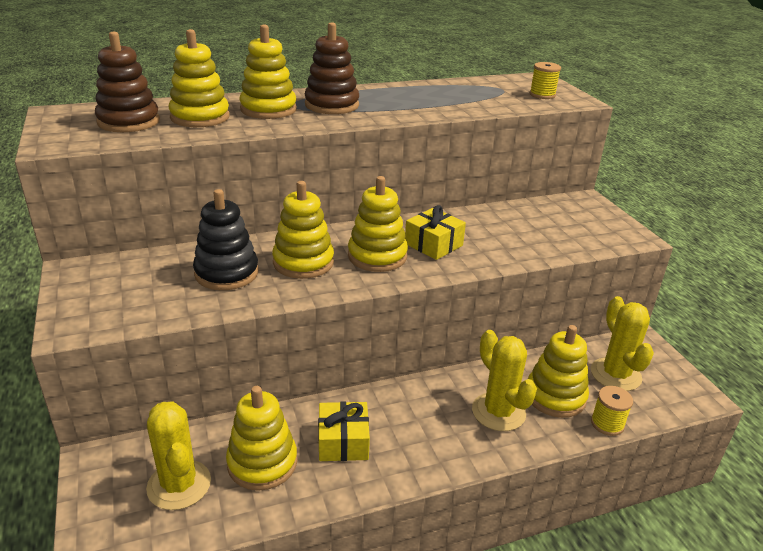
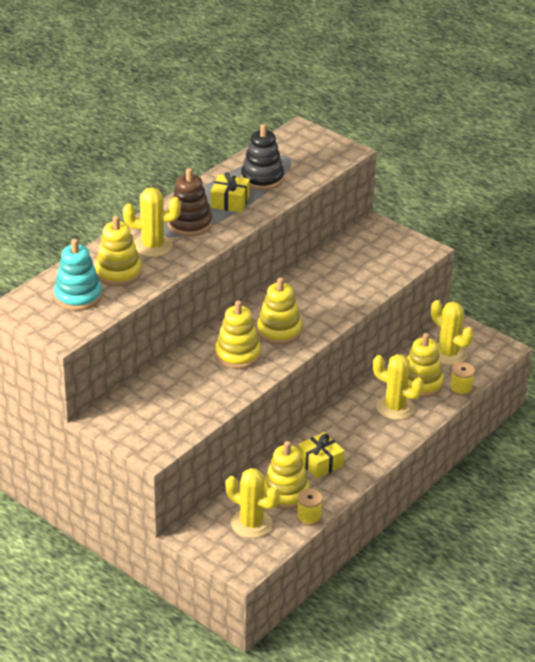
camera: 30 degrees left, 5 degrees up
brown stacking toy [95,32,160,132] -> turquoise stacking toy [54,239,102,311]
black stacking toy [193,189,259,290] -> black stacking toy moved to [241,124,284,190]
yellow stacking toy [240,25,297,119] -> yellow cactus [123,187,181,257]
yellow gift [405,205,466,260] -> yellow gift moved to [211,172,250,213]
yellow spool [530,62,561,99] -> yellow spool moved to [297,489,323,526]

